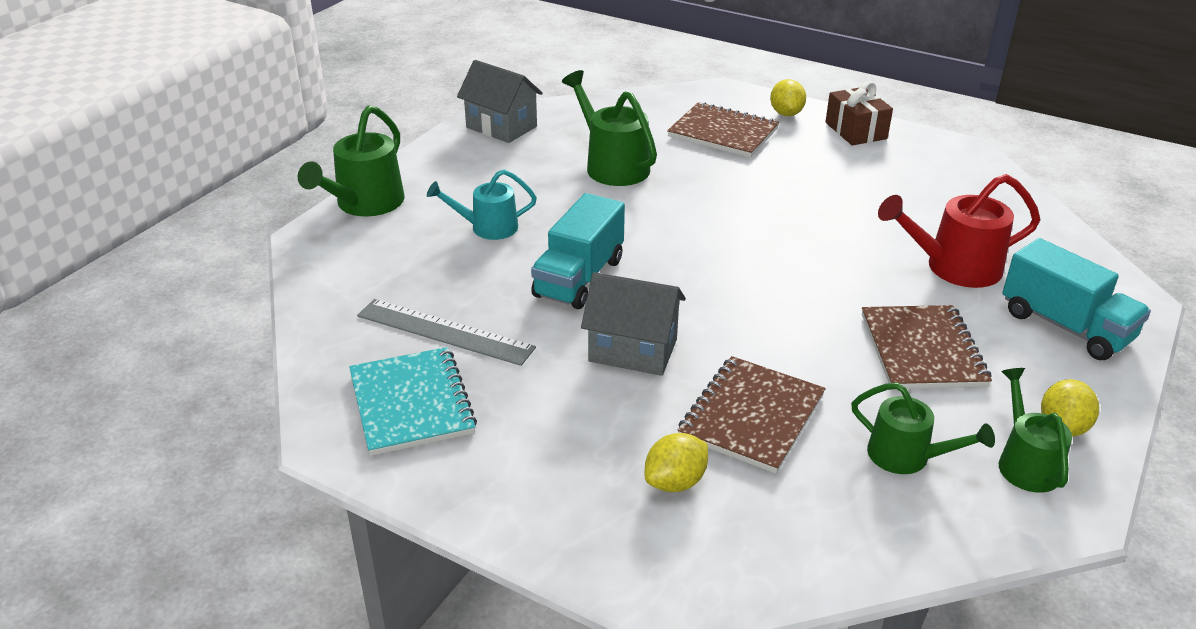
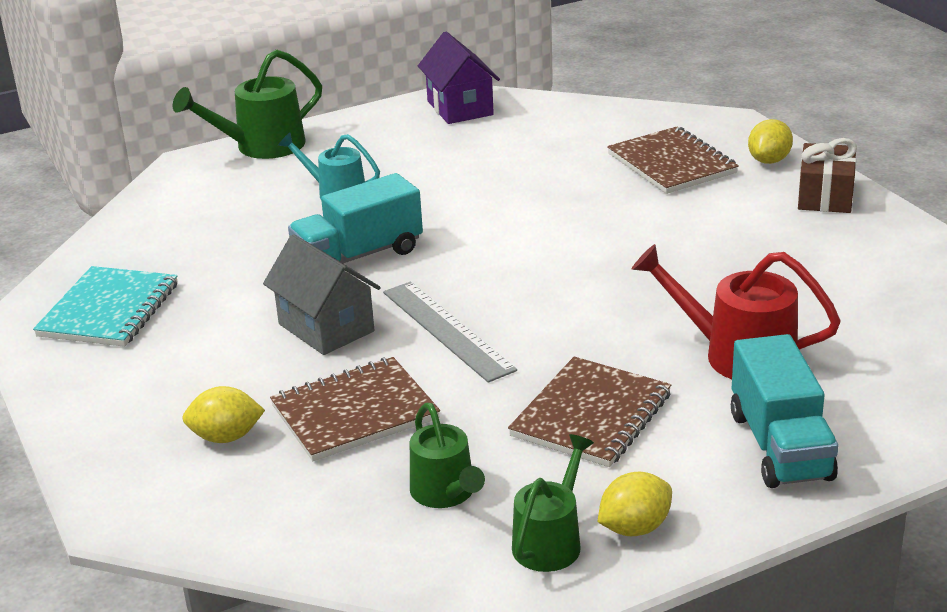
camera: 35 degrees right, 5 degrees down
grey ruler [357,299,536,366] -> grey ruler moved to [383,282,517,383]
grey house [457,60,543,143] -> purple house [418,32,500,124]
green watering can [562,70,657,186] -> none

